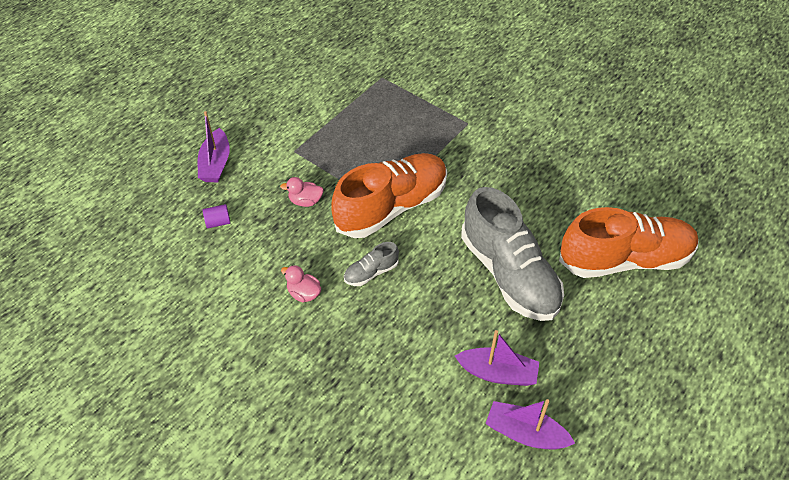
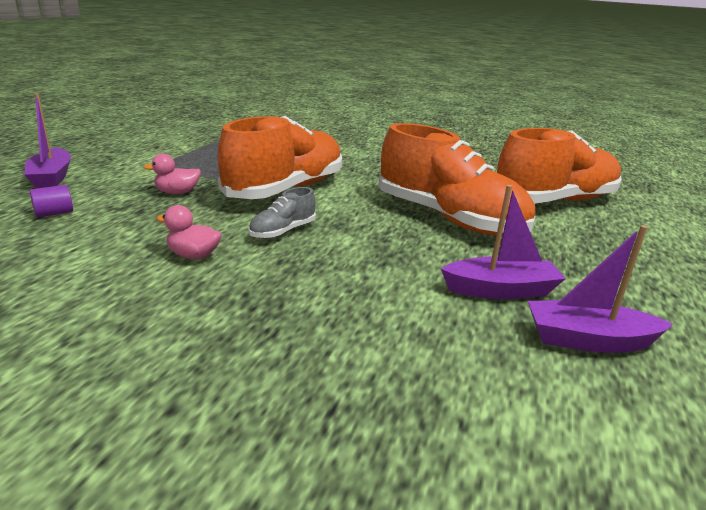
camera: 20 degrees left, 25 degrees down
grey shoe [461,187,564,321] -> orange shoe [378,123,536,235]

